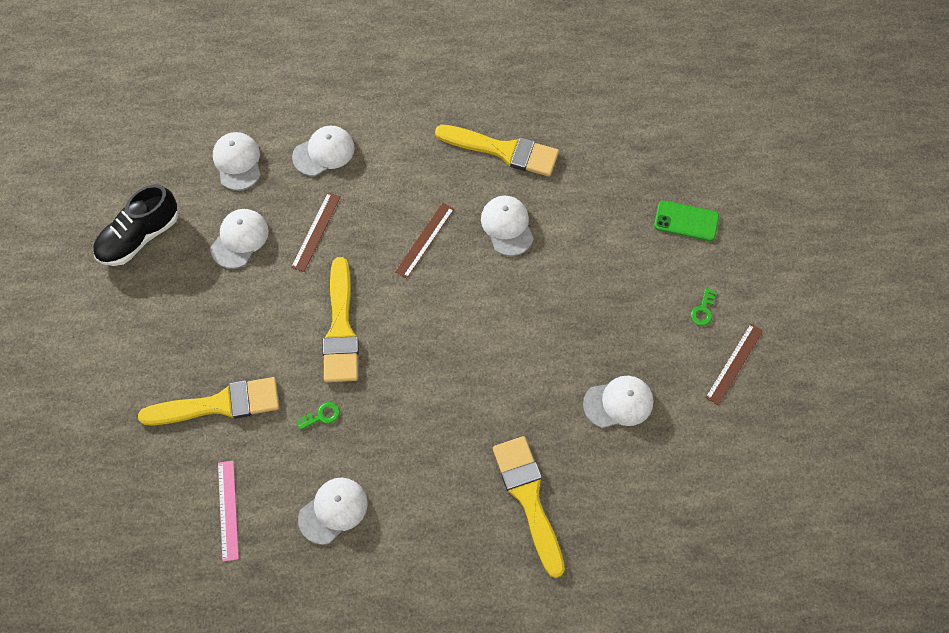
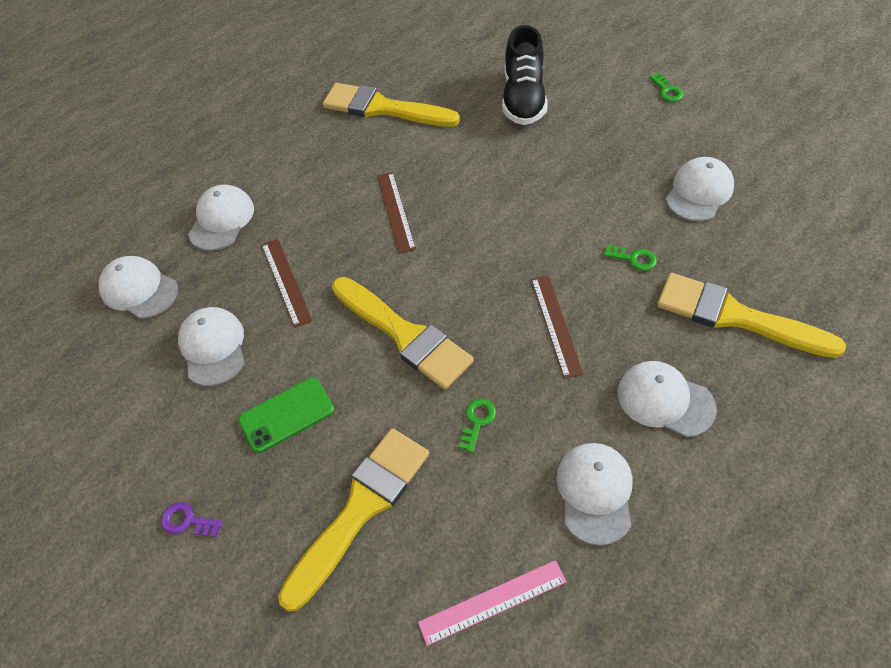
camera: 40 degrees left, 10 degrees down
black shoe [93,184,178,266] -> black shoe moved to [502,25,547,125]
pink ruler [218,461,239,561] -> pink ruler turned 60 degrees counterclockwise [418,560,566,646]
yellow brush [435,125,559,177] -> yellow brush turned 135 degrees counterclockwise [323,83,460,127]
white cap [481,196,534,256] -> white cap moved to [618,361,717,437]
green phone [654,200,719,241] -> green phone moved to [238,377,334,453]
brown ruler [705,323,763,405] -> brown ruler moved to [531,275,584,379]
none -> purple key [161,502,223,537]
none -> green key [604,245,657,271]

